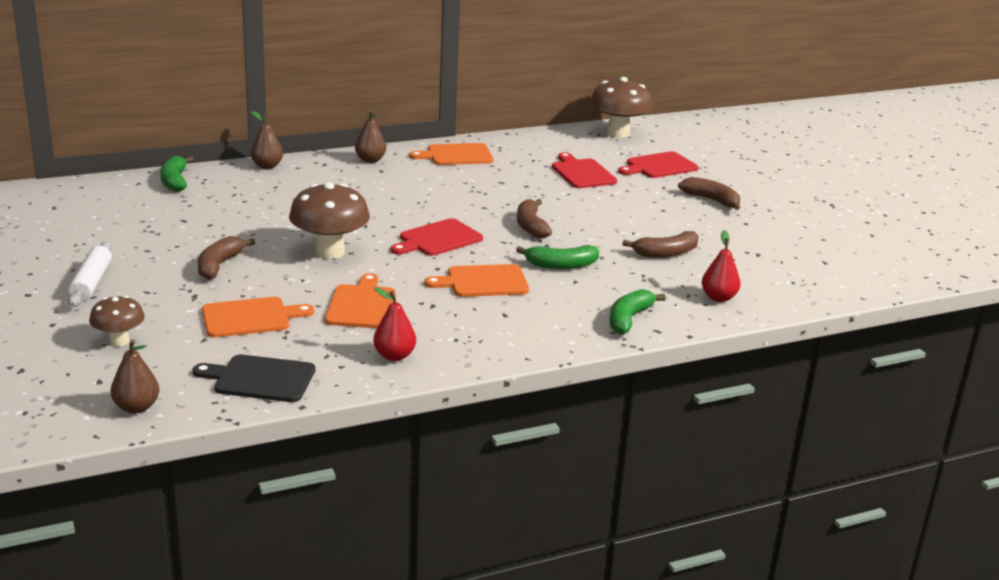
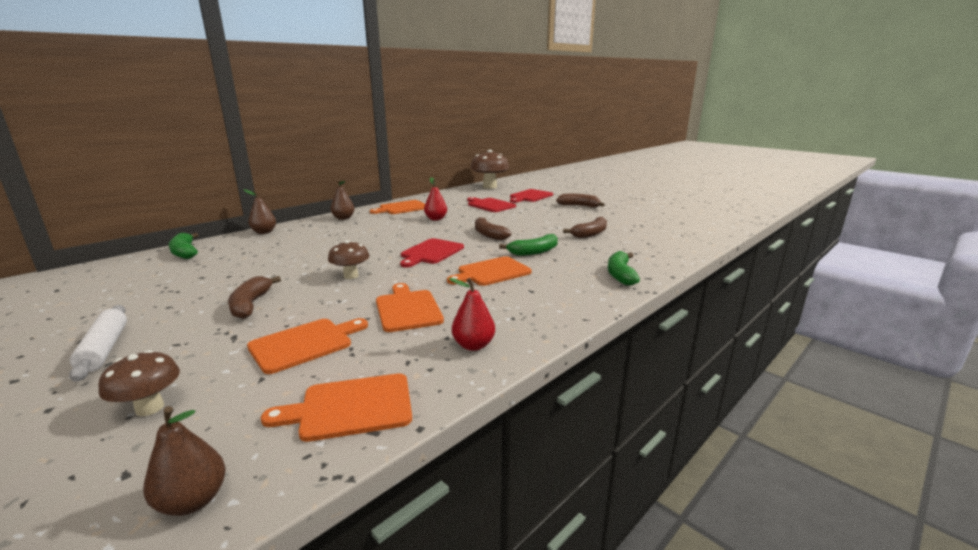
camera: 20 degrees left, 5 degrees down
black cutting board [192,355,315,402] -> orange cutting board [261,374,412,442]
brown mushroom [289,182,370,259] -> brown mushroom [328,240,369,279], size x0.57
red pear [702,230,741,302] -> red pear moved to [424,177,447,220]

